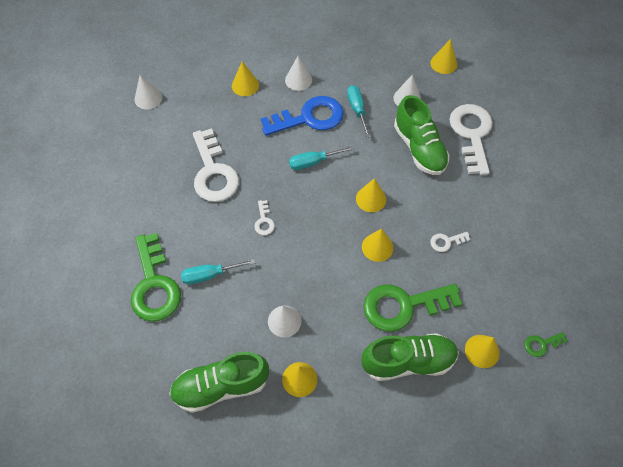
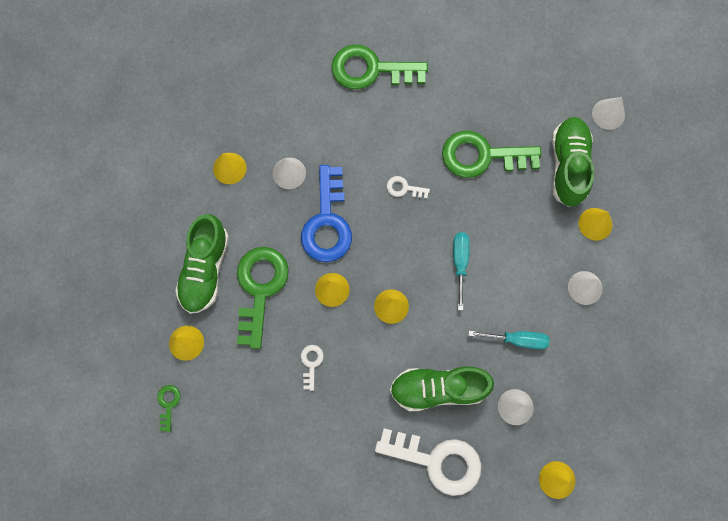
camera: 110 degrees right, 15 degrees up
green shoe [169,352,269,413] -> green shoe moved to [552,117,594,207]
turquoise screwdriver [181,259,255,285] -> none
white key [193,128,239,202] -> green key [442,131,541,178]
blue key [261,96,344,136] -> blue key moved to [301,165,352,262]

